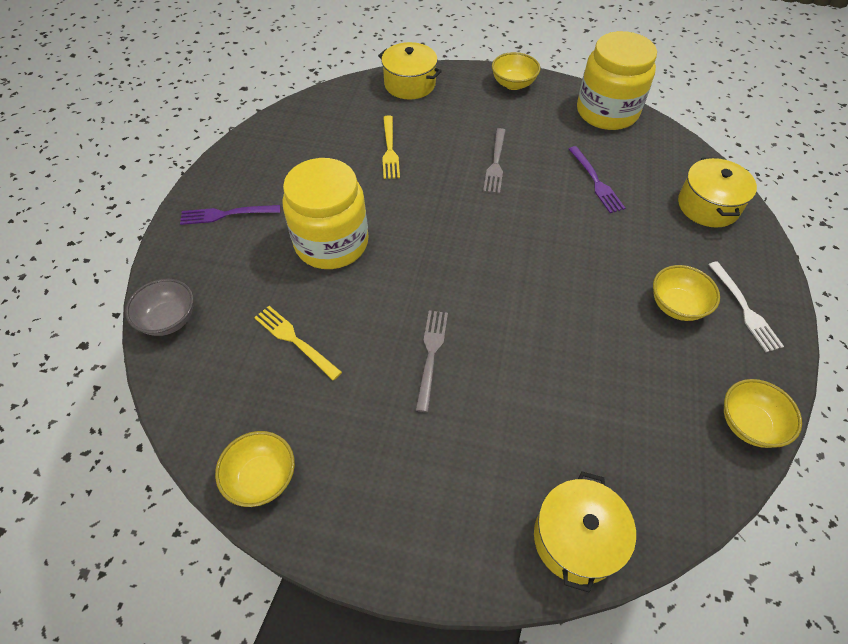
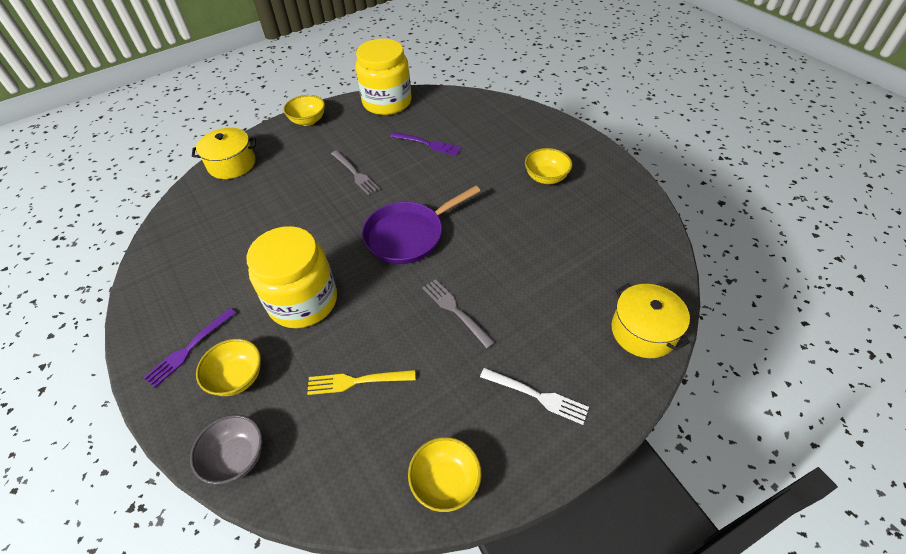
camera: 45 degrees left, 5 degrees down
yellow fork [382,116,400,179] -> none
yellow pot [678,158,757,228] -> none
white fork [708,261,784,352] -> white fork moved to [480,368,589,425]
yellow bowl [724,379,802,448] -> yellow bowl moved to [196,339,261,396]
none -> purple pan [362,186,480,264]

